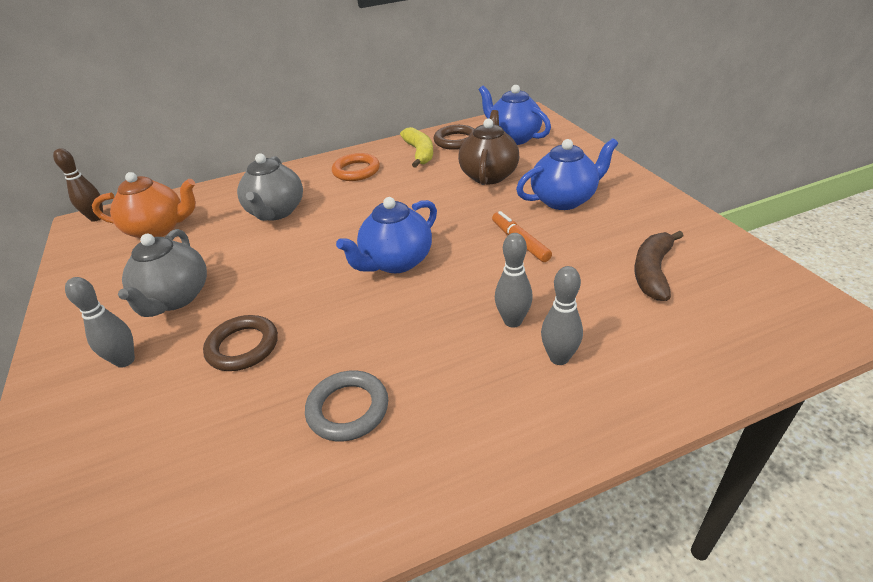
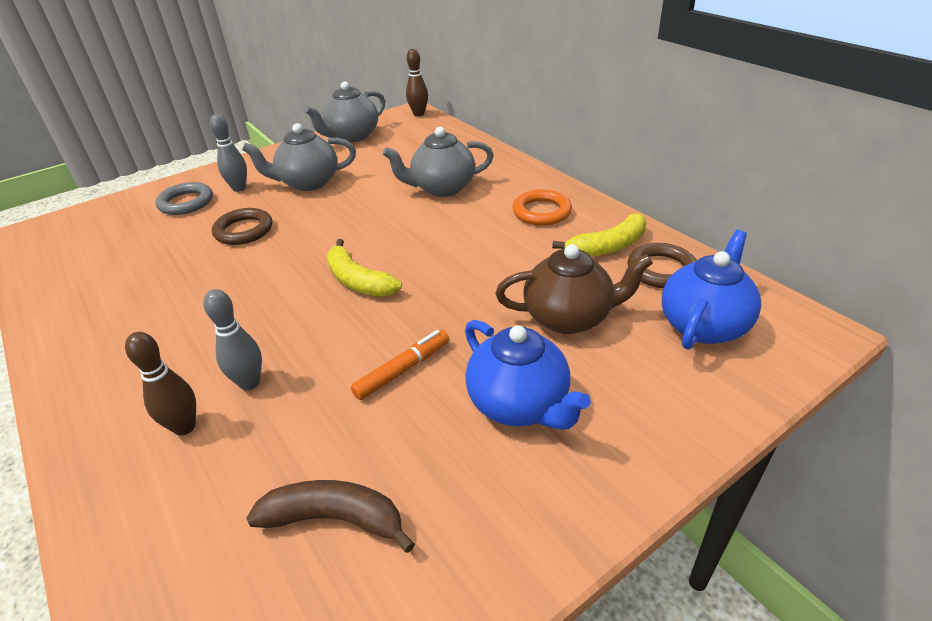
camera: 75 degrees right, 0 degrees up
orange teapot [92,172,196,238] -> none
grey ring [305,370,388,441] -> grey ring moved to [155,182,213,215]
blue teapot [336,197,437,273] -> yellow banana [327,239,402,297]
grey bowling pin [541,266,583,365] -> brown bowling pin [125,332,196,435]
none -> grey teapot [304,81,385,142]

